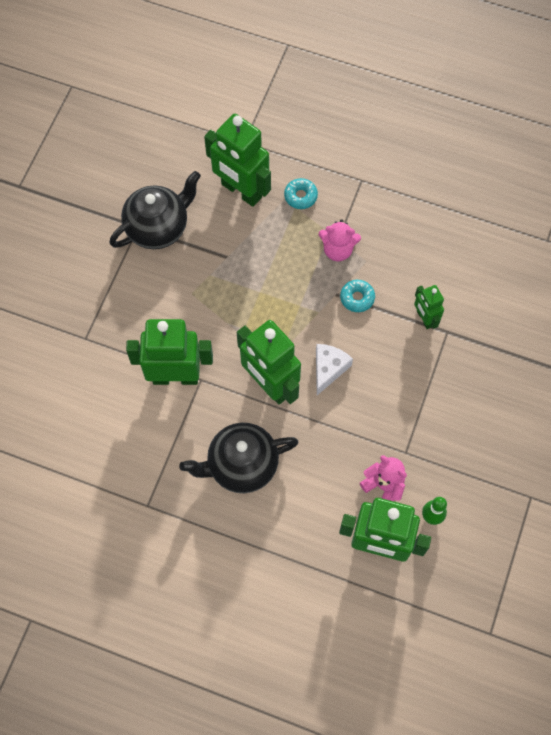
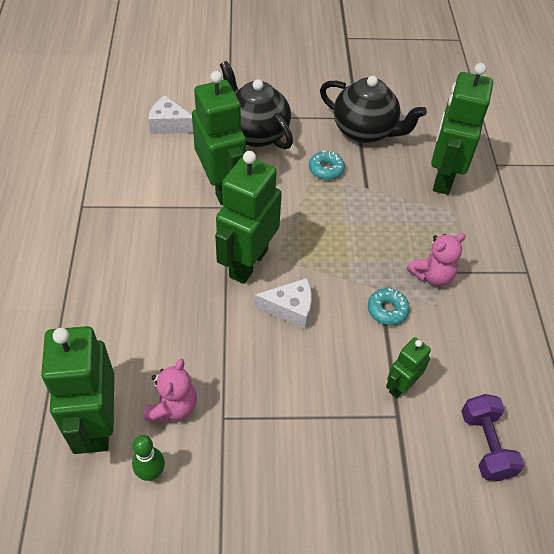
camera: 65 degrees right, 15 degrees down
black teapot [179,423,298,493] -> black teapot moved to [220,61,293,149]
turquoise donut [284,178,318,209] -> turquoise donut moved to [309,151,345,180]
pink teddy bear [319,219,361,261] -> pink teddy bear turned 105 degrees counterclockwise [407,233,466,286]
none -> white cheese [148,95,193,134]
none -> purple dumbbell [461,394,524,481]

